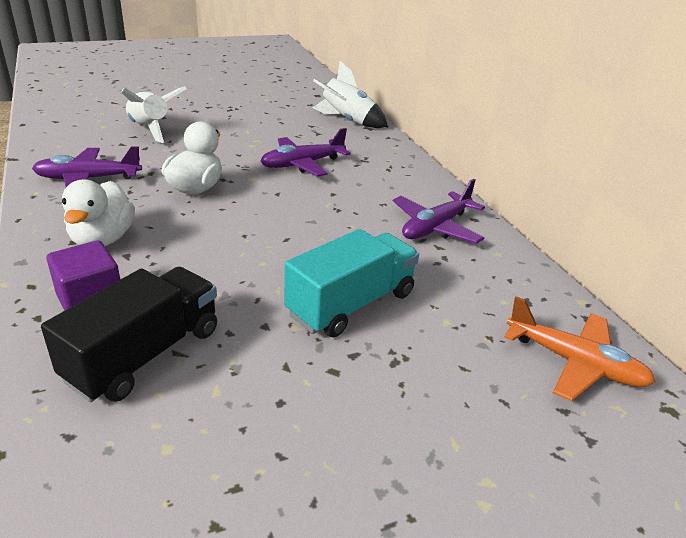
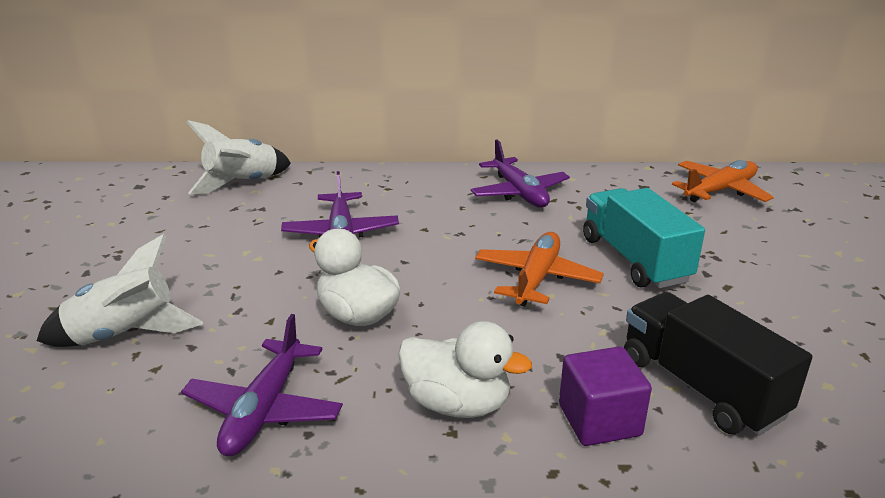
camera: 65 degrees left, 5 degrees down
none -> orange plane [475,232,604,306]

